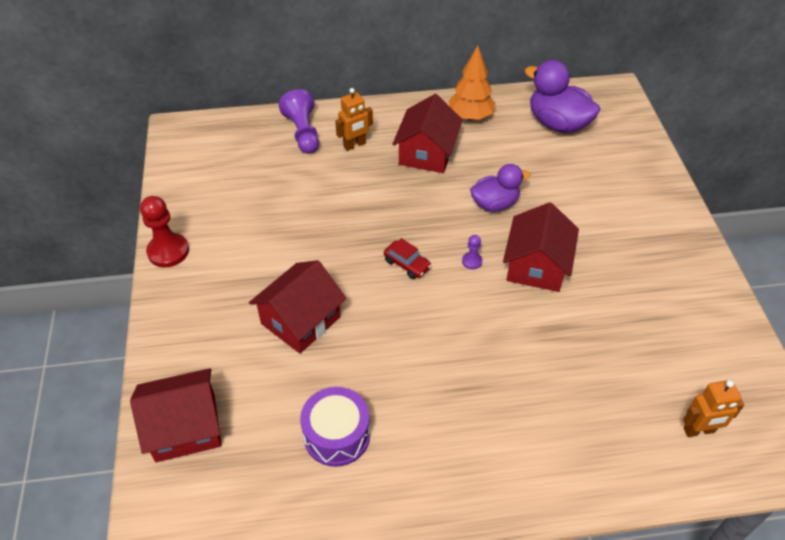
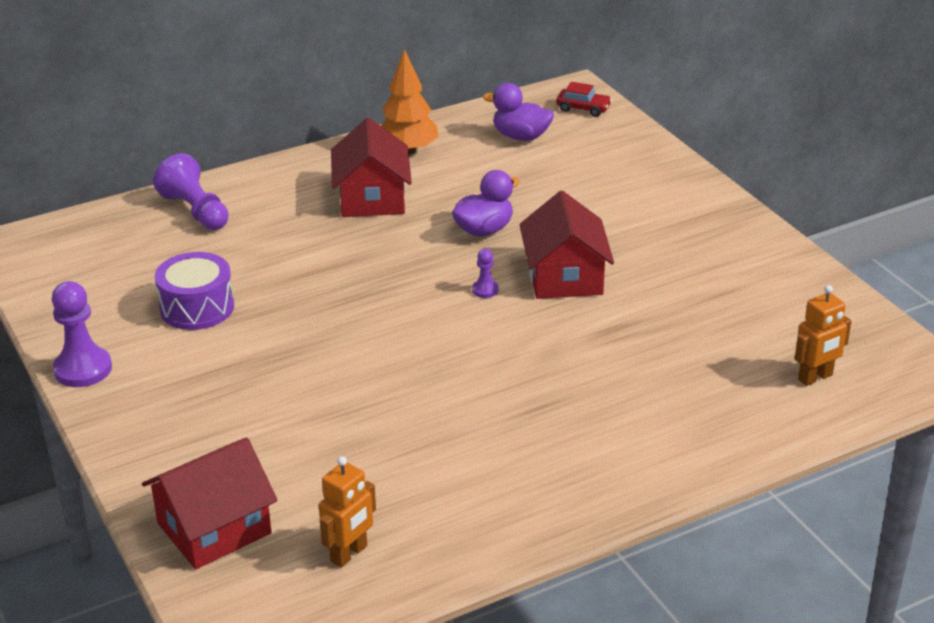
camera: 20 degrees left, 15 degrees down
red pawn [140,196,189,267] -> purple pawn [52,281,112,387]
red house [249,260,347,354] -> none
purple drum [300,387,370,467] -> purple drum moved to [155,252,234,330]
orange robot [335,88,373,151] -> orange robot moved to [319,456,376,568]
red car [384,238,432,279] -> red car moved to [556,82,612,117]
purple duck [525,60,601,133] -> purple duck [483,83,554,141], size x0.66

